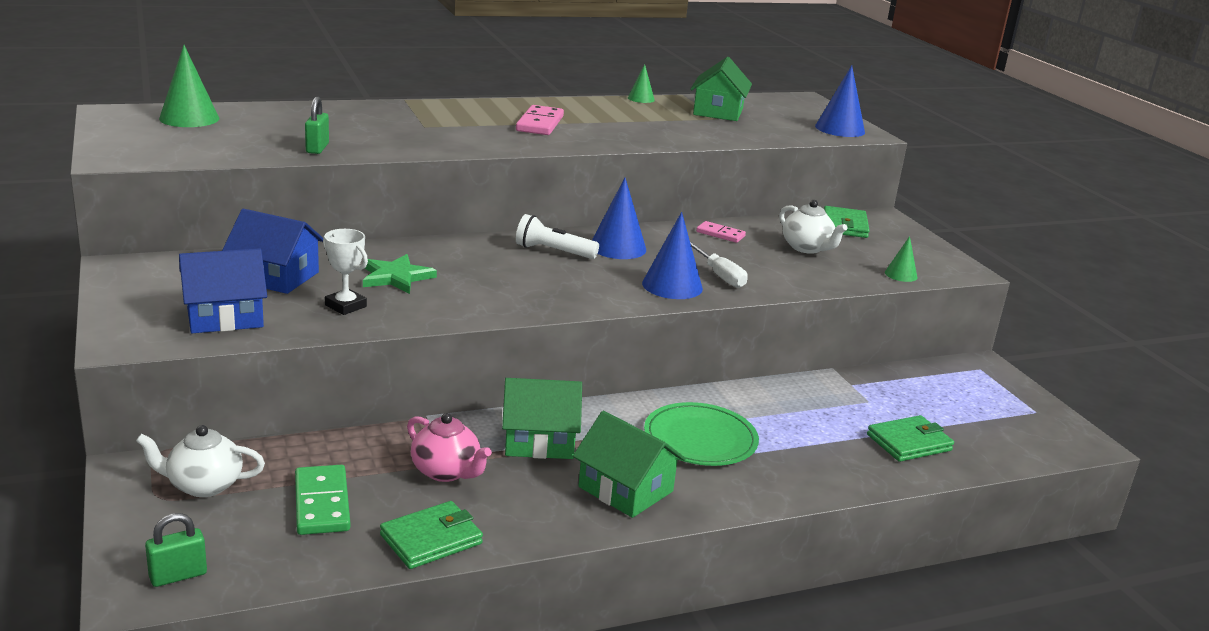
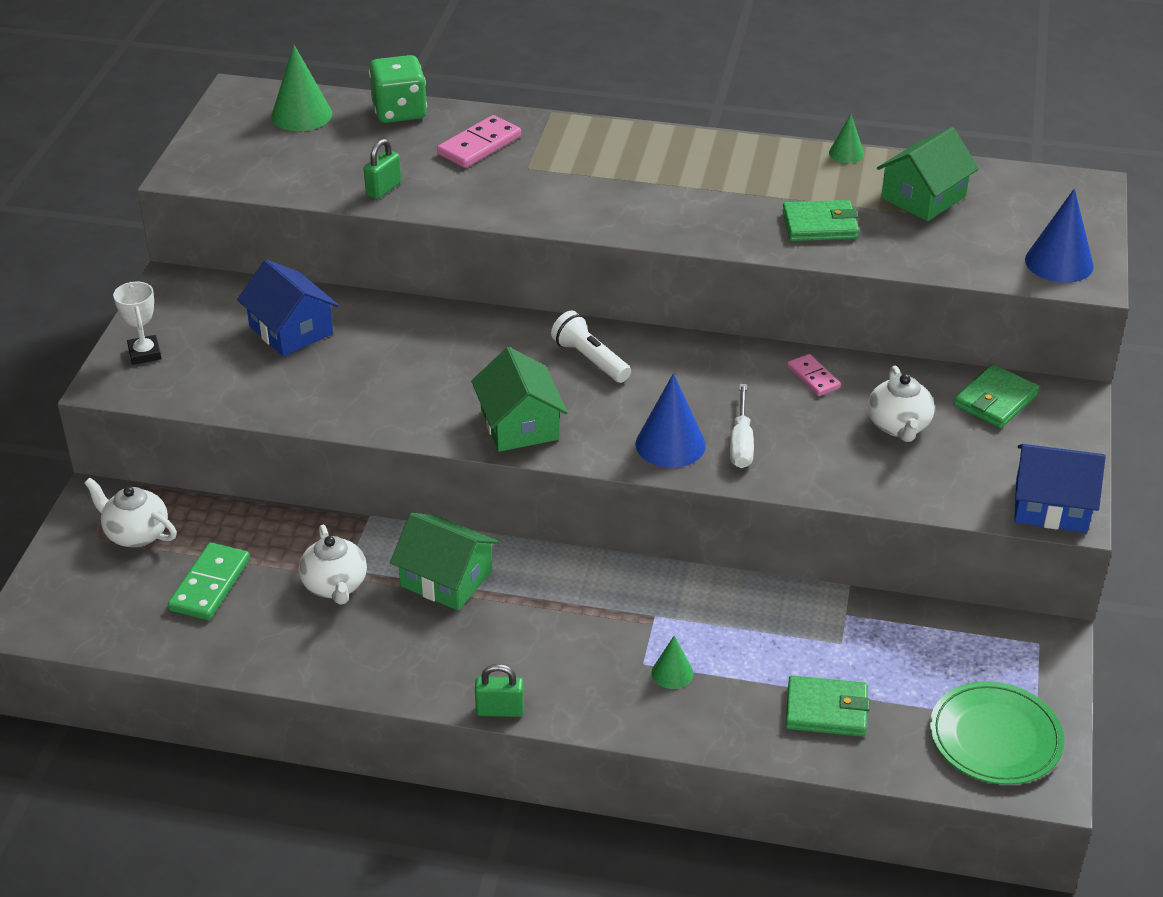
camera: 35 degrees right, 15 degrees up
green padlock [145,513,207,587] -> green padlock moved to [475,664,524,717]
blue house [179,248,267,333] -> blue house moved to [1014,444,1106,532]
white trophy [323,229,368,315] -> white trophy moved to [113,282,161,365]
green star [363,254,437,294] -> none
green wallet [380,501,483,569] -> green wallet moved to [782,200,859,241]
pink teapot [407,413,492,482] -> white teapot [299,525,367,605]
pink domino [516,105,564,135] -> pink domino moved to [437,115,521,168]
green house [573,411,686,518] -> green house moved to [471,347,568,452]
blue cone [592,178,646,259] -> none
green plate [644,402,759,466] -> green plate moved to [930,681,1064,785]
green cone [885,236,917,282] -> green cone moved to [652,636,693,689]
none -> green dice [369,55,427,123]

